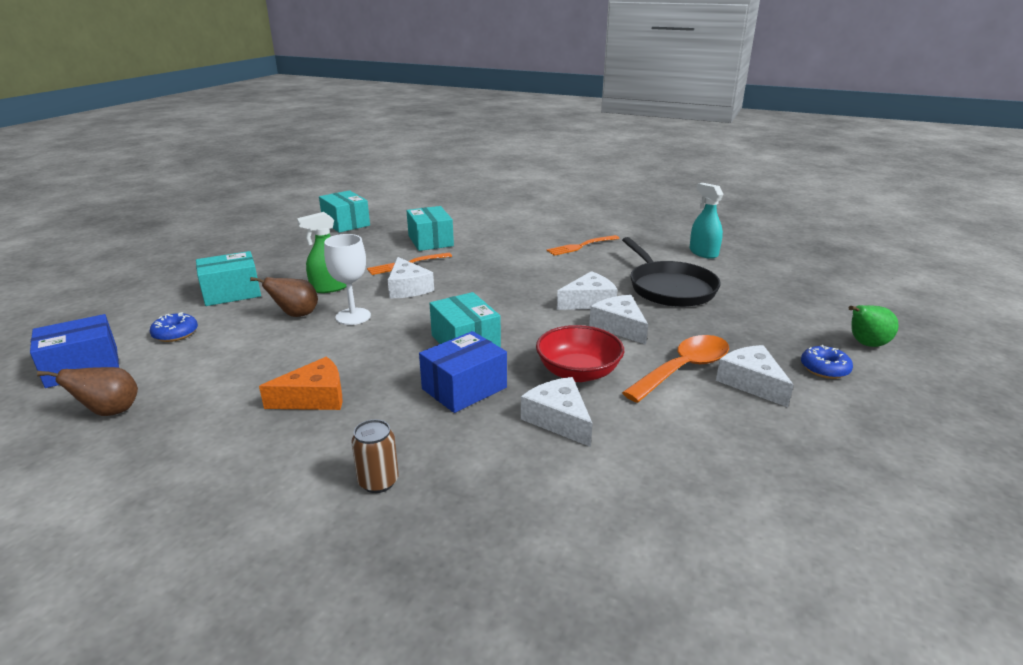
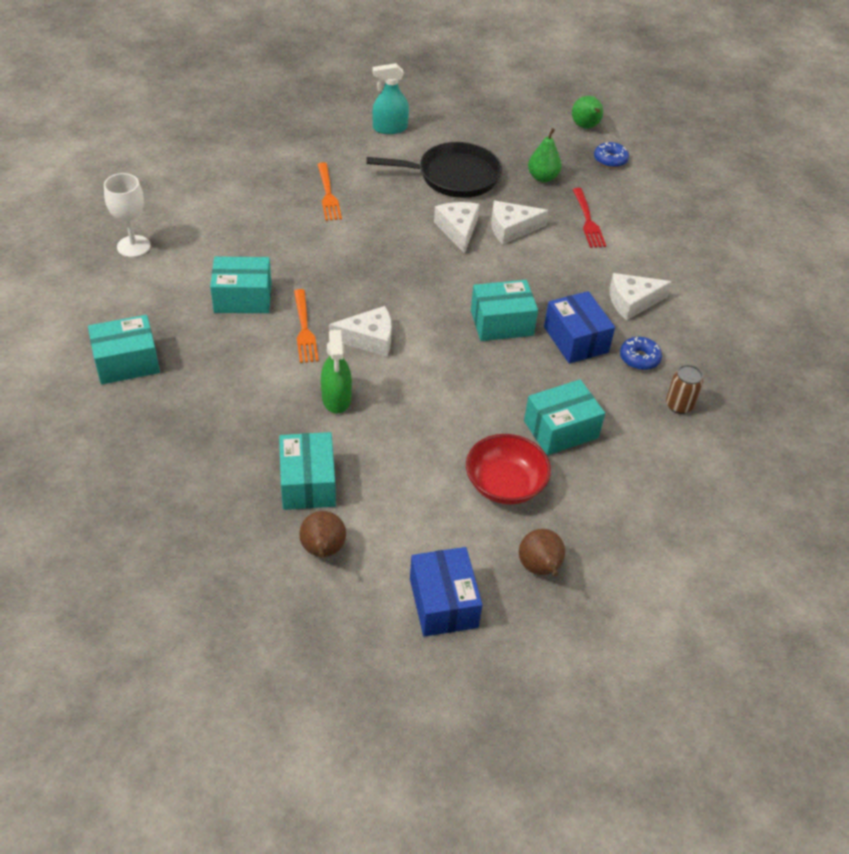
camera: 75 degrees left, 20 degrees up
blue donut [150,312,198,342] -> blue donut moved to [620,337,662,370]
brown pear [250,277,318,317] -> brown pear moved to [299,511,346,558]
orange cheese [259,357,342,410] -> turquoise box [524,380,605,455]
white goblet [324,234,371,325] -> white goblet moved to [104,173,151,257]
red bowl [536,325,624,382] -> red bowl moved to [466,434,551,505]
orange spoon [622,335,729,403] -> red fork [572,188,606,248]
white cheese [716,345,794,407] -> none
none -> green pear [528,128,562,182]

